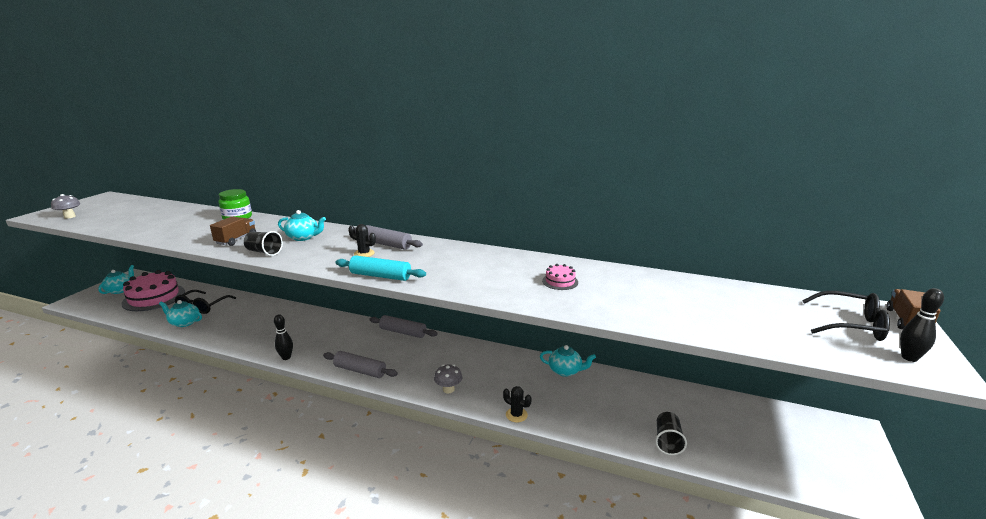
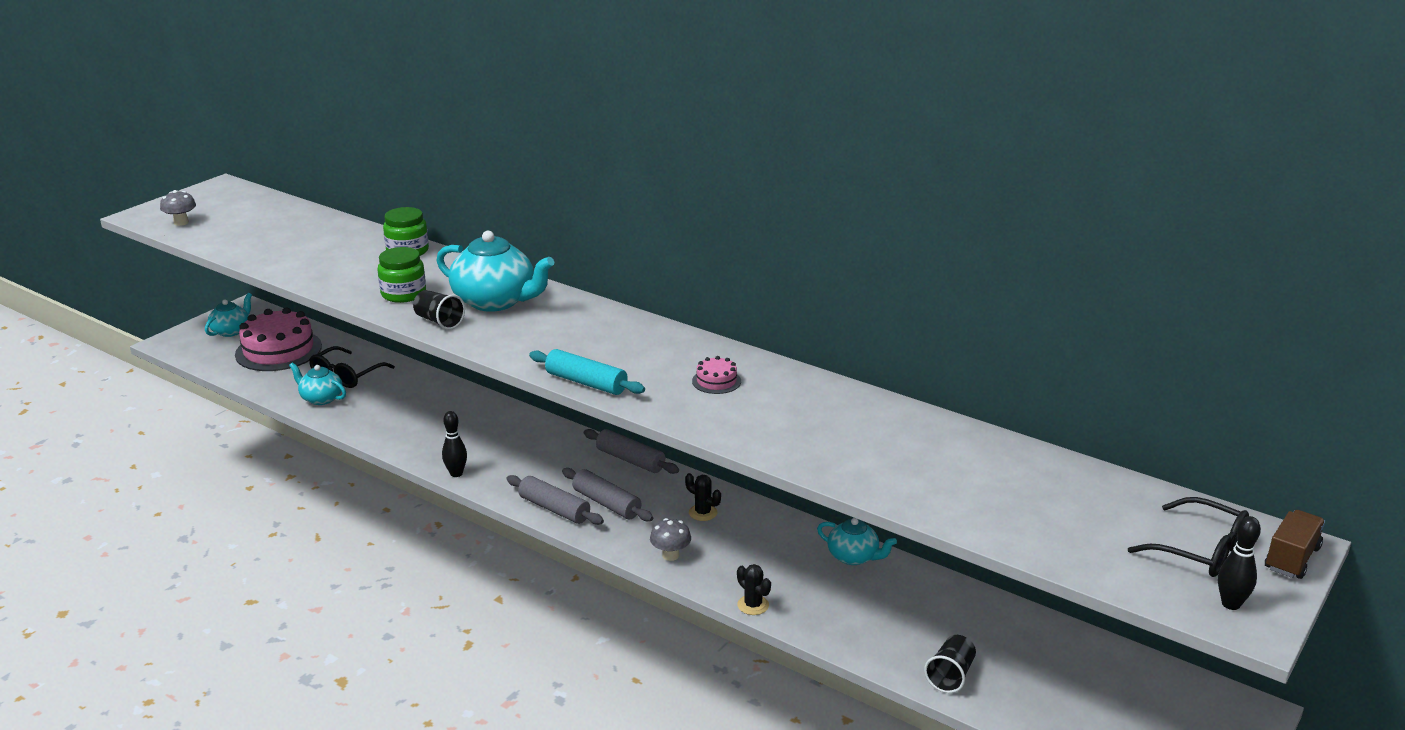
camera: 15 degrees right, 5 degrees up
brown truck [210,216,256,246] -> green jar [377,247,426,303]
turquoise teapot [278,210,326,241] -> turquoise teapot [436,231,554,312], size x1.75
black cactus [349,224,376,257] -> black cactus moved to [685,473,721,521]
grey rolling pin [355,225,423,250] -> grey rolling pin moved to [562,468,653,521]
pink cake [542,264,578,290] -> pink cake moved to [692,356,741,394]

